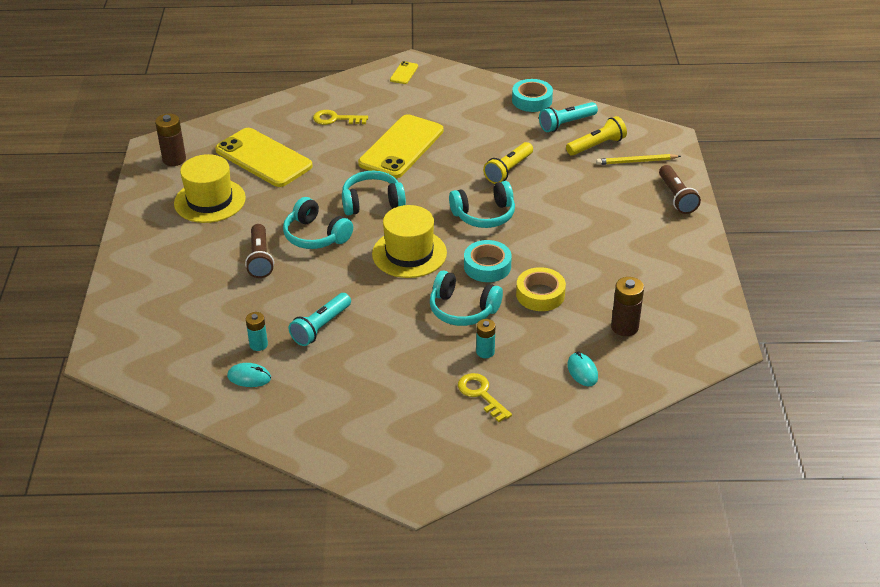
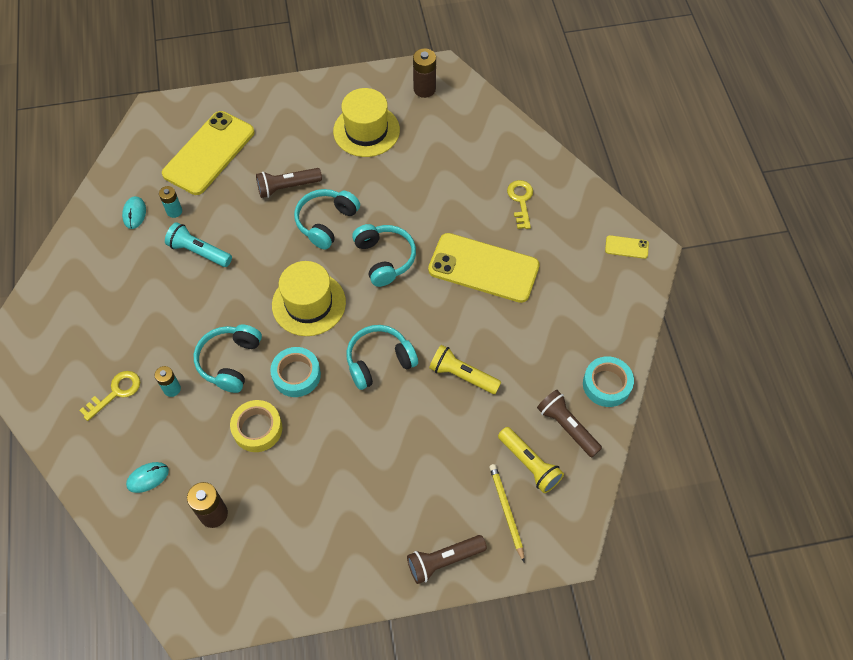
camera: 80 degrees right, 20 degrees up
yellow phone [215,128,313,187] -> yellow phone moved to [162,111,255,195]
turquoise headphones [449,181,515,228] -> turquoise headphones turned 90 degrees clockwise [346,325,418,390]
turquoise flashlight [539,102,598,132] -> brown flashlight [537,390,602,457]

